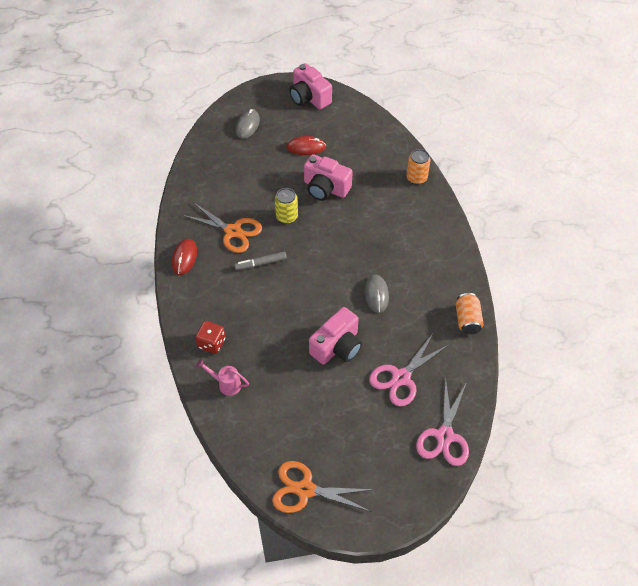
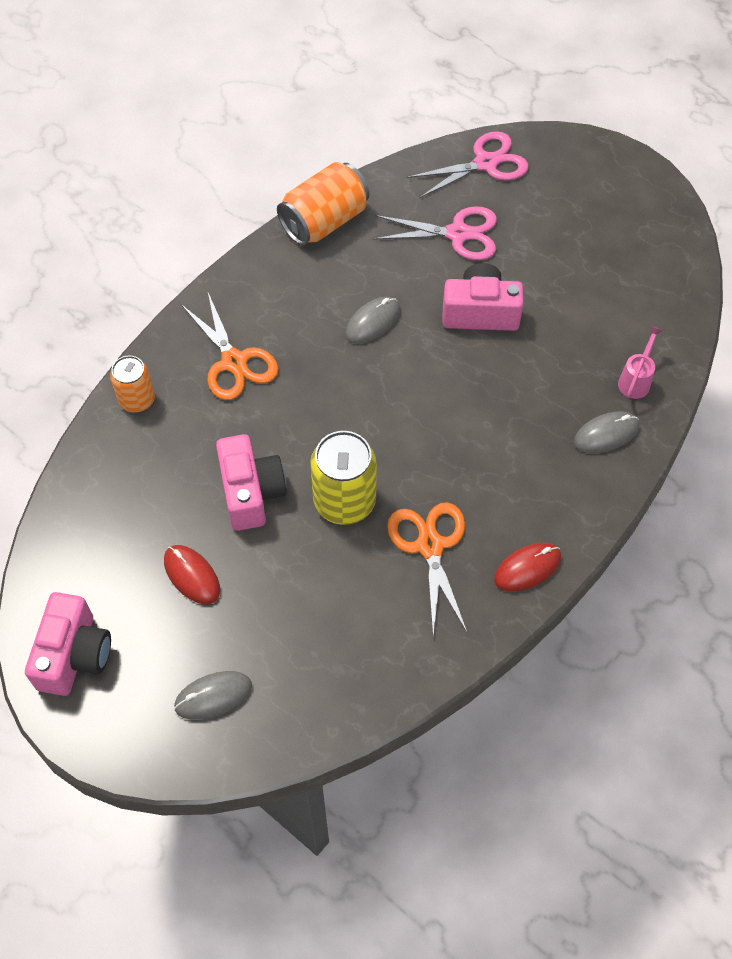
camera: 130 degrees left, 5 degrees up
red dice [195,321,226,354] -> grey mouse [574,411,639,453]
pink watering can [196,359,249,396] -> pink watering can turned 135 degrees counterclockwise [618,326,663,399]
grey marker [234,251,287,270] -> none
orange scissors [272,461,374,513] -> orange scissors moved to [181,293,279,400]
yellow can [275,188,298,224] -> yellow can [310,431,377,525], size x1.61
orange can [456,293,484,334] -> orange can [277,162,369,245], size x1.61

